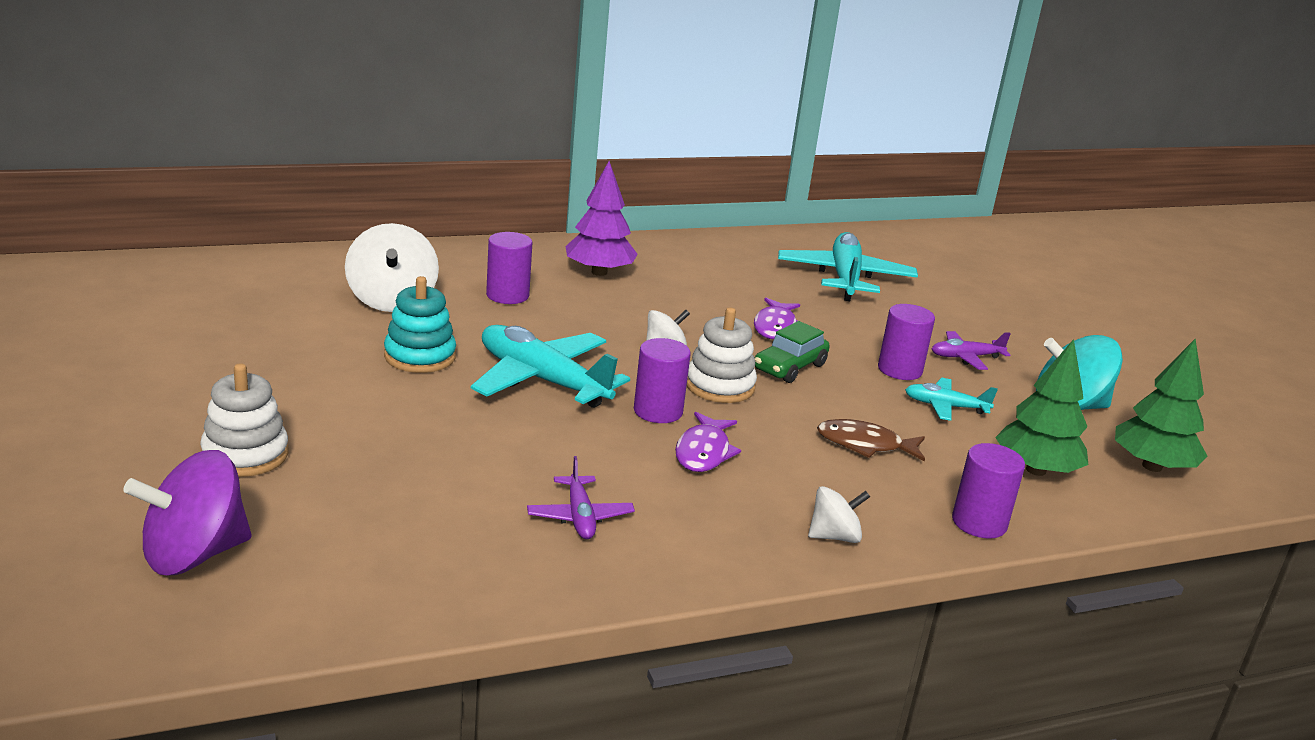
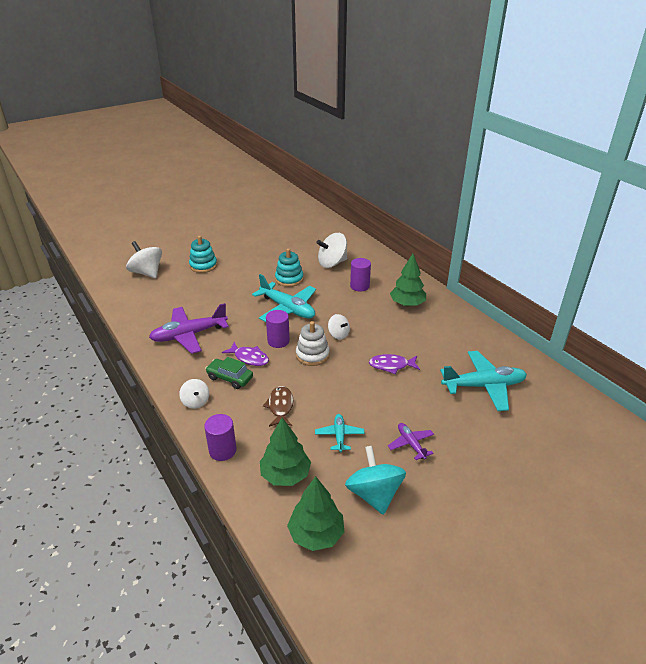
camera: 80 degrees right, 10 degrees up
purple spinning top [123,450,252,576] -> white spinning top [126,241,162,278]
white stacking toy [200,363,288,477] -> turquoise stacking toy [189,236,217,273]
turquoise plane [471,325,630,408] -> turquoise plane turned 105 degrees clockwise [252,274,316,322]
purple plane [527,456,635,539] -> purple plane [149,303,229,354], size x1.94
purple tree [565,161,638,276] -> green tree [390,254,426,307]
purple fish [675,412,741,472] -> purple fish turned 150 degrees counterclockwise [222,342,269,366]
green car [755,321,830,383] -> green car moved to [205,357,253,389]
purple cylinder [878,304,935,380] -> none

